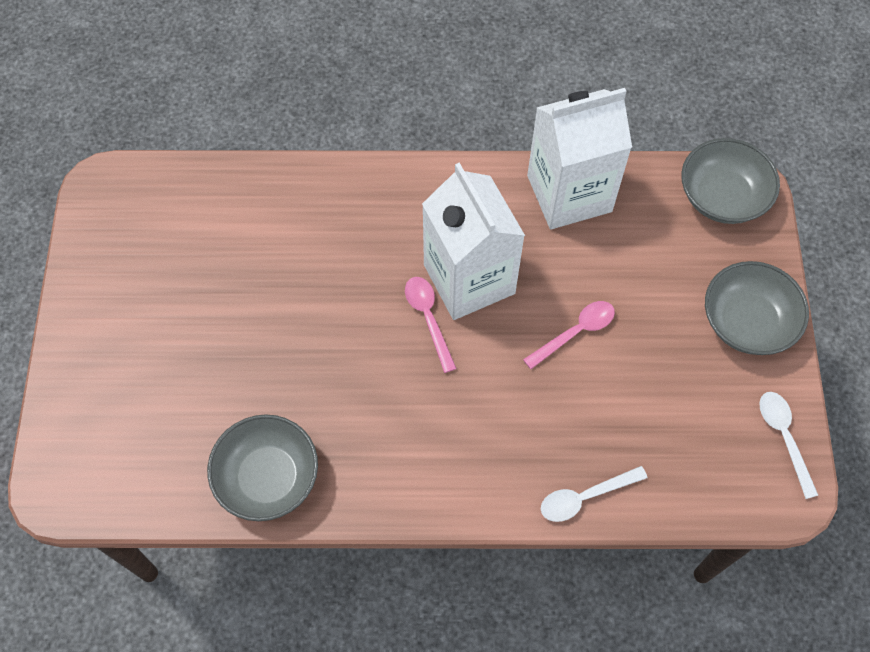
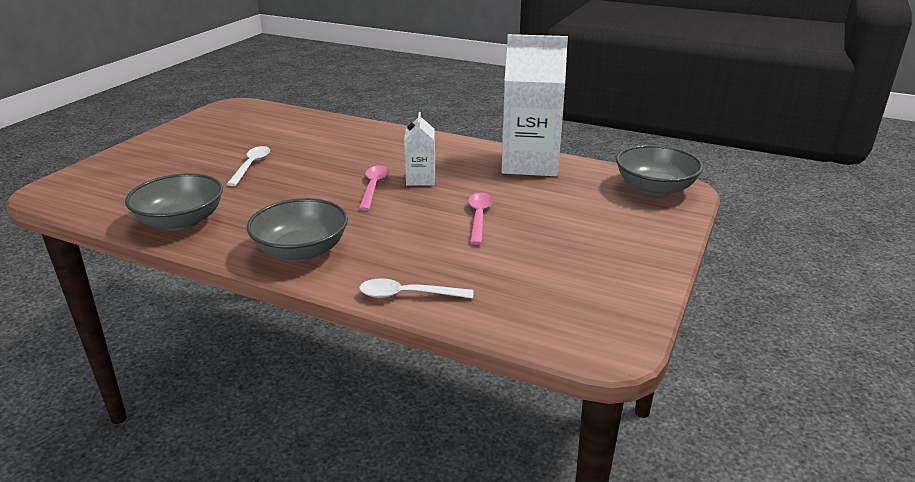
camera: 25 degrees right, 35 degrees down
white carton [422,163,525,320] -> white carton [404,112,435,186], size x0.50
pink spoon [523,301,615,369] -> pink spoon turned 75 degrees counterclockwise [468,192,493,245]
grey bowl [705,261,809,355] -> grey bowl moved to [247,198,348,261]
white spoon [759,392,818,499] -> white spoon moved to [226,146,270,186]

